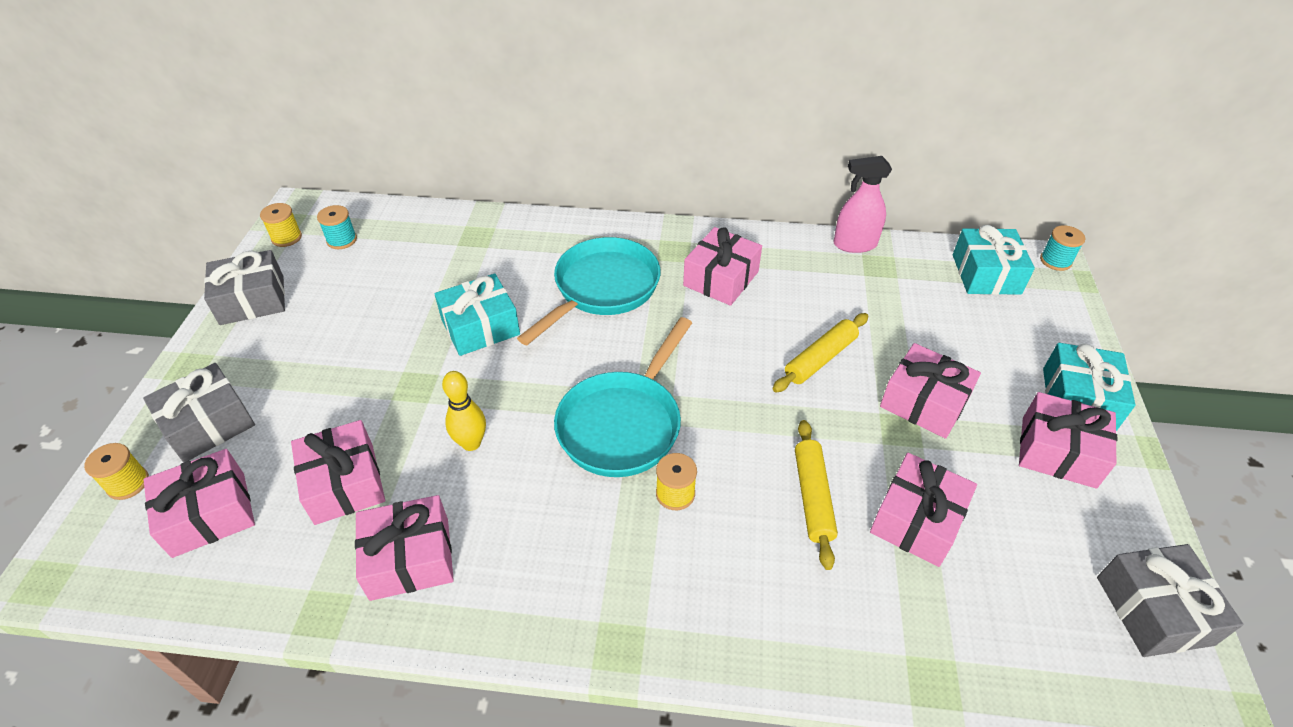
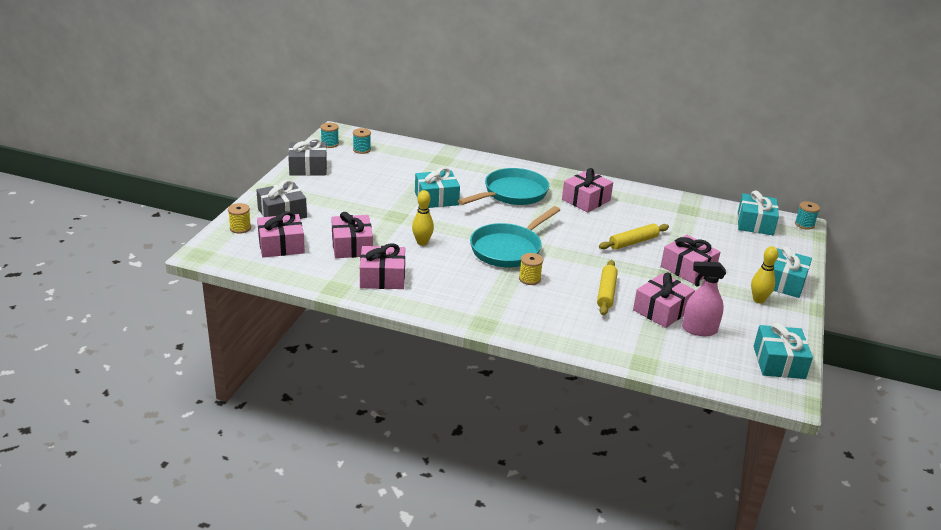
camera: 10 degrees right, 15 degrees down
yellow spool [260,203,302,247] -> turquoise spool [320,123,339,148]
pink spray bottle [834,156,892,253] -> pink spray bottle moved to [682,261,726,336]
pink gift [1019,392,1117,489] -> yellow bowling pin [751,246,778,303]
grey gift [1097,544,1243,657] -> turquoise gift [754,323,813,379]

